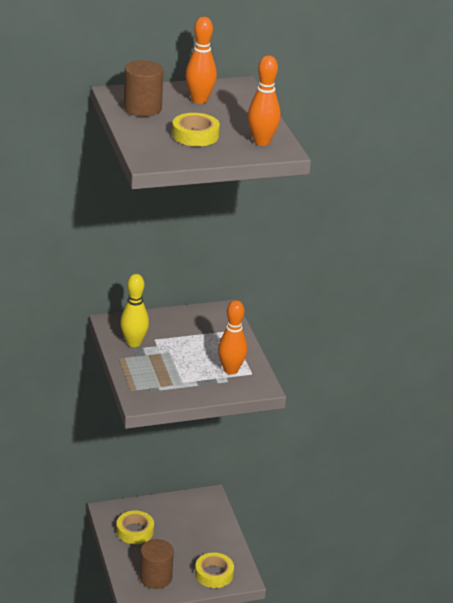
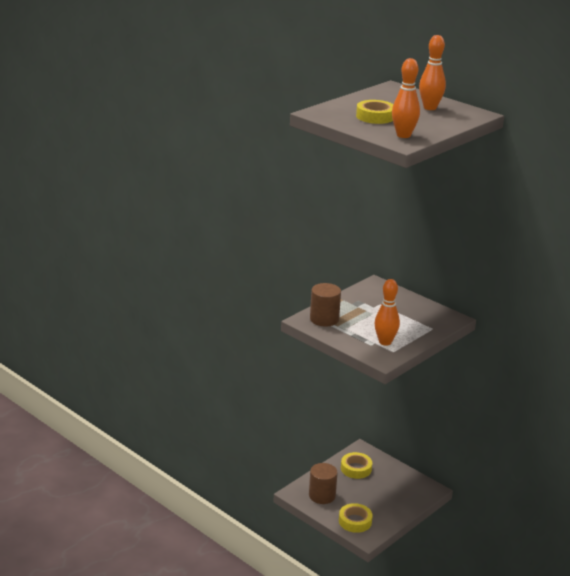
camera: 60 degrees right, 5 degrees down
yellow bowling pin [120,274,149,347] -> none
brown cylinder [124,60,163,117] -> brown cylinder moved to [310,283,341,327]

